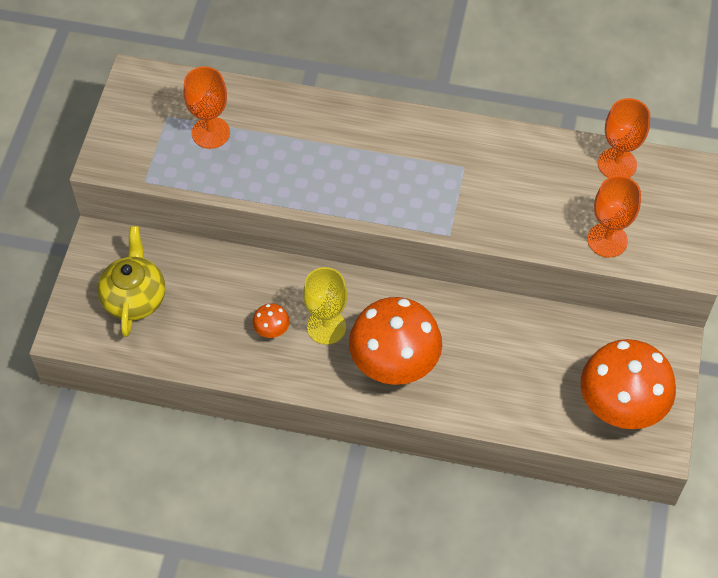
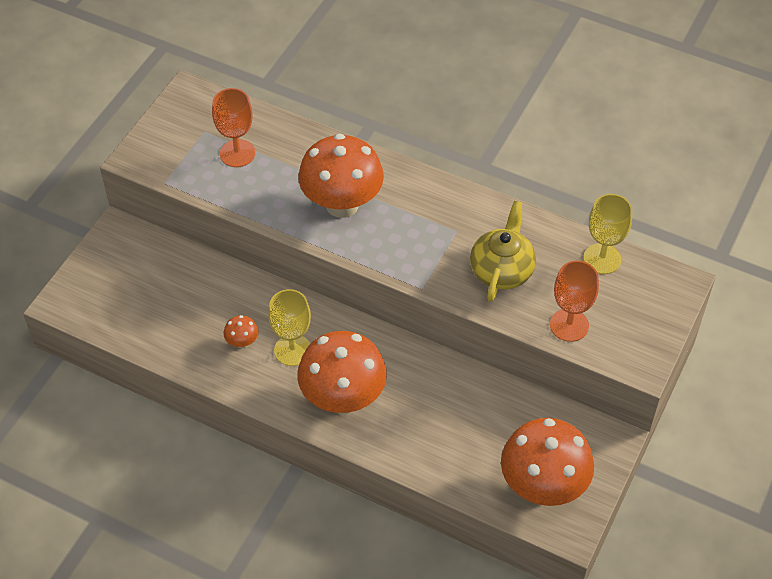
camera: 15 degrees right, 5 degrees down
yellow teapot [97,226,165,337] -> yellow teapot moved to [470,201,536,302]
orange goblet [598,98,650,178] -> yellow goblet [583,194,632,274]
none -> orange mushroom [298,134,384,218]

